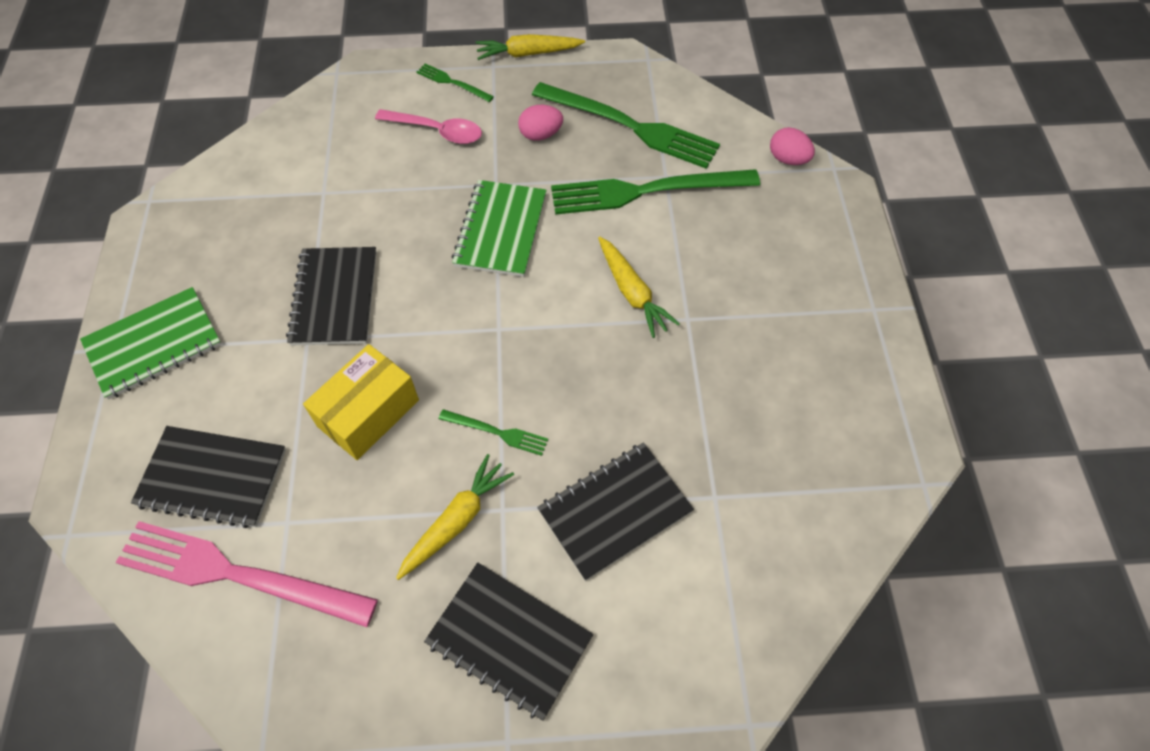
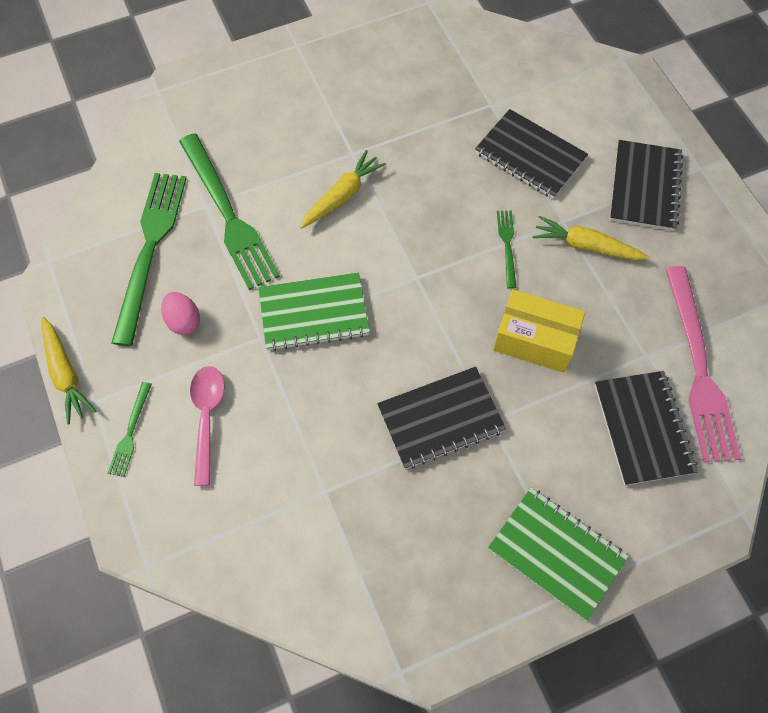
camera: 110 degrees left, 5 degrees up
pink egg [770,127,815,165] -> none

